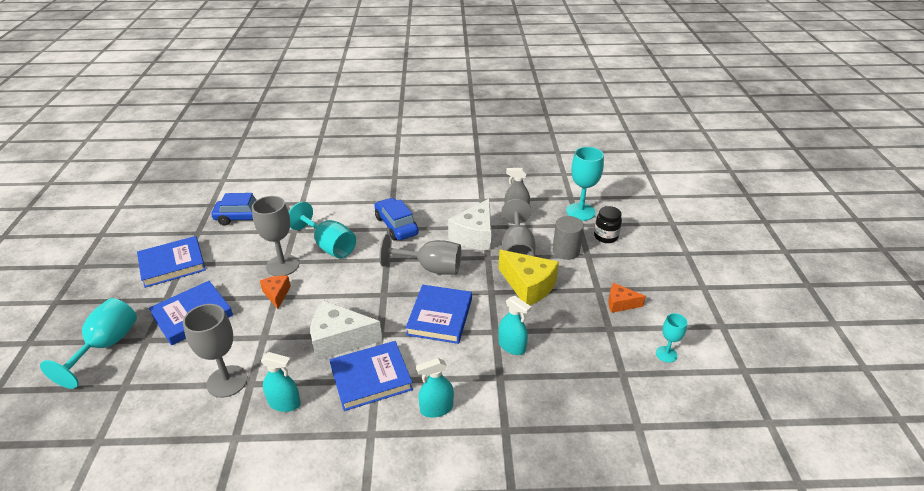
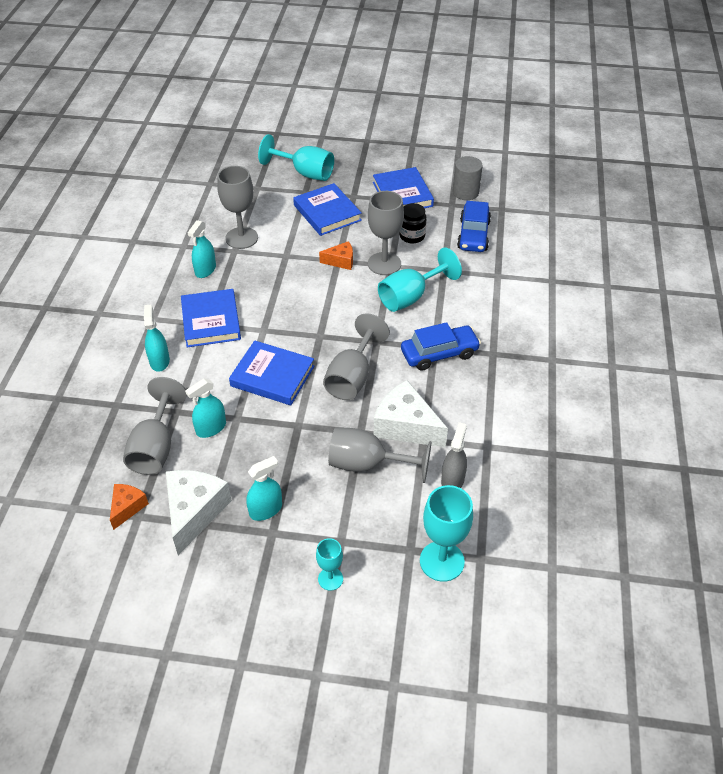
camera: 100 degrees right, 10 degrees up
white cheese [311,301,382,361] -> white cheese moved to [166,470,232,555]
yellow cheese [499,250,559,305] -> none
grey cylinder [553,216,584,260] -> grey cylinder moved to [452,156,483,200]
black jar [594,206,622,243] -> black jar moved to [399,203,427,244]
orange cheese [608,283,646,313] -> orange cheese moved to [110,484,149,530]
turquoise goblet [656,313,687,363] -> turquoise goblet moved to [316,538,343,591]
none -> grey goblet [123,377,187,475]
none -> turquoise spray bottle [246,456,282,521]

